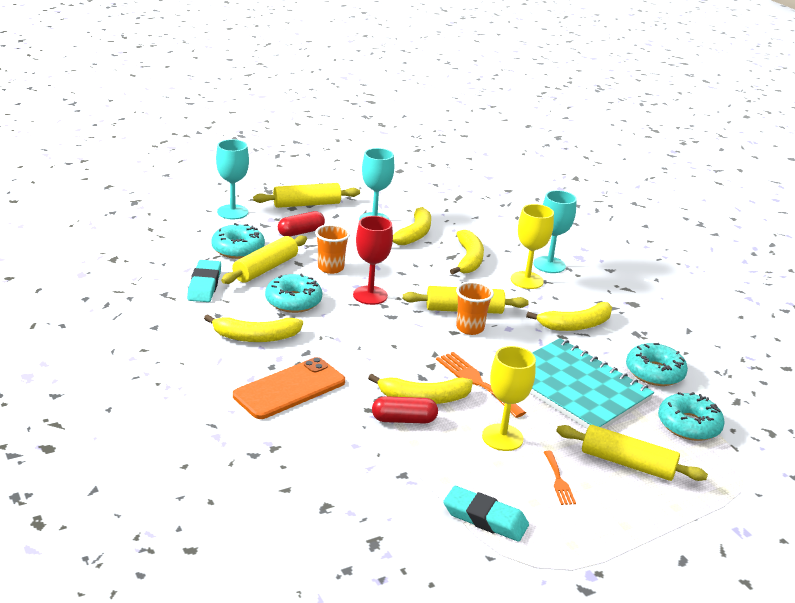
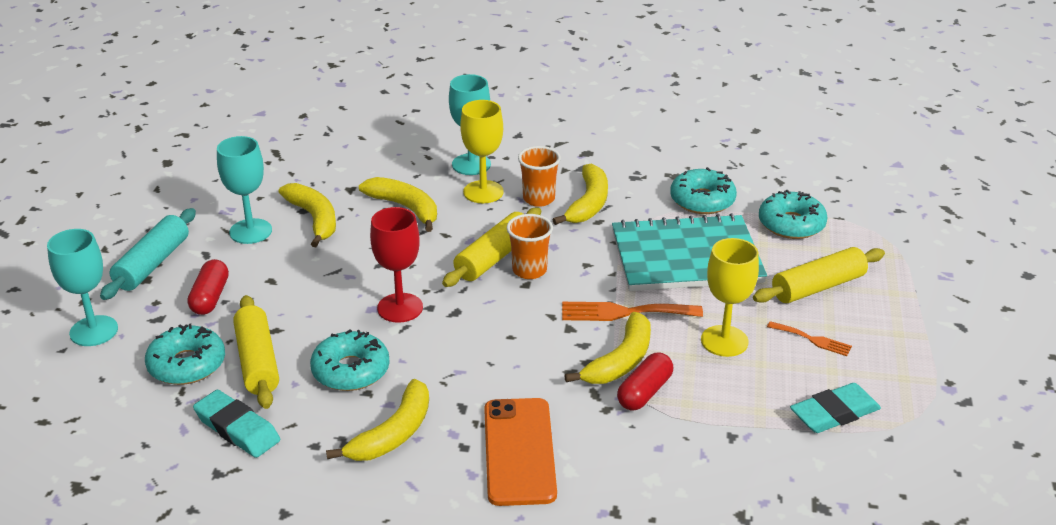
camera: 50 degrees left, 5 degrees up
yellow rolling pin [253,183,360,208] -> turquoise rolling pin [100,208,196,300]
orange cup [315,224,350,274] -> orange cup moved to [518,146,561,207]

